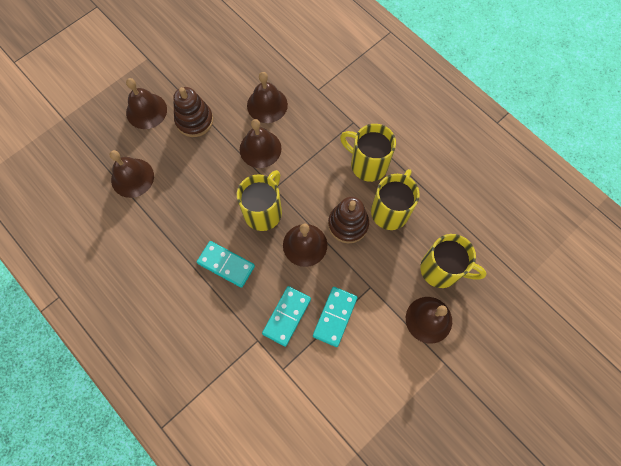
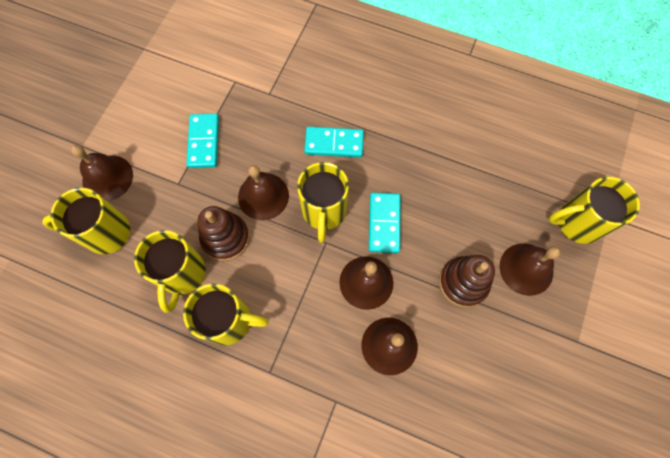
camera: 155 degrees right, 0 degrees up
brown bell [110,150,154,198] -> none
turquoise domino [262,286,311,347] -> turquoise domino moved to [369,193,401,253]
none -> yellow mug [549,177,640,244]

